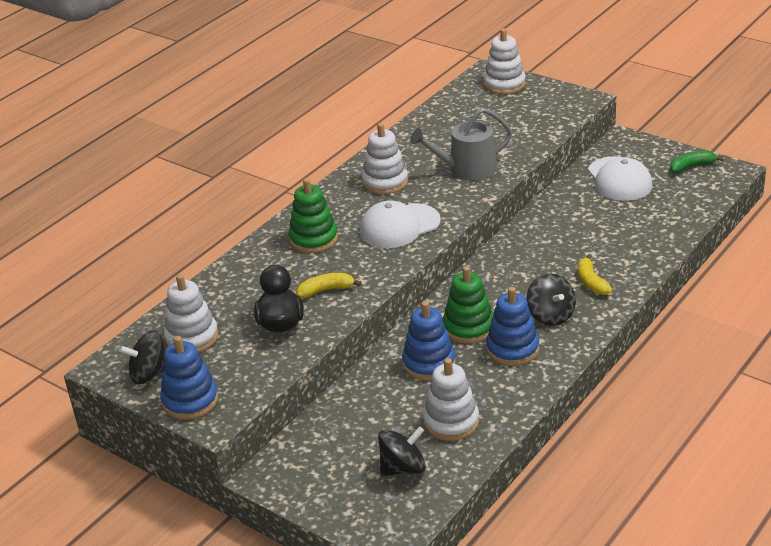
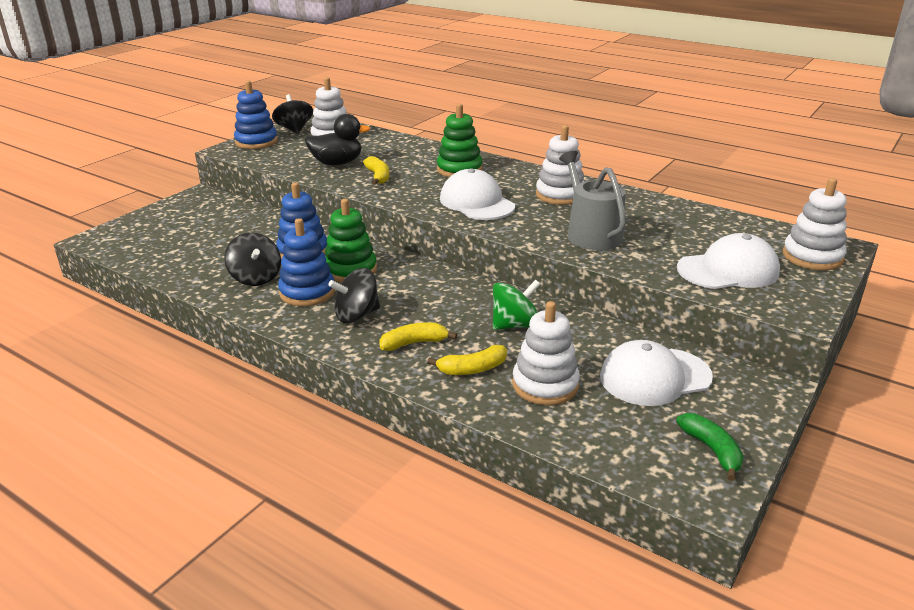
camera: 85 degrees right, 5 degrees down
black spinning top [378,426,426,476] -> black spinning top moved to [224,232,281,286]
white stacking toy [423,358,479,441] -> white stacking toy moved to [512,301,580,405]
none -> yellow banana [427,345,507,375]
none -> green spinning top [493,280,540,330]
none -> white cap [677,233,780,289]

